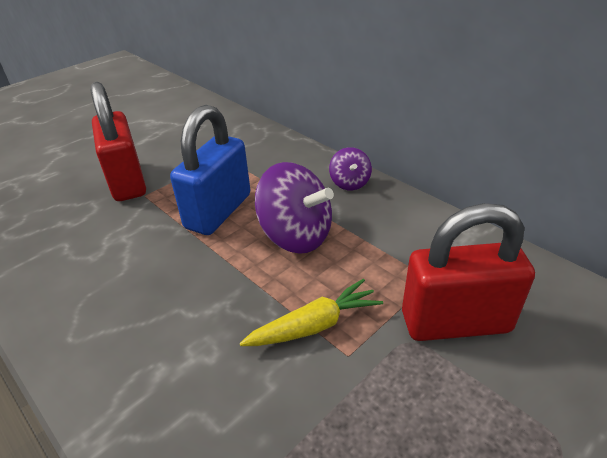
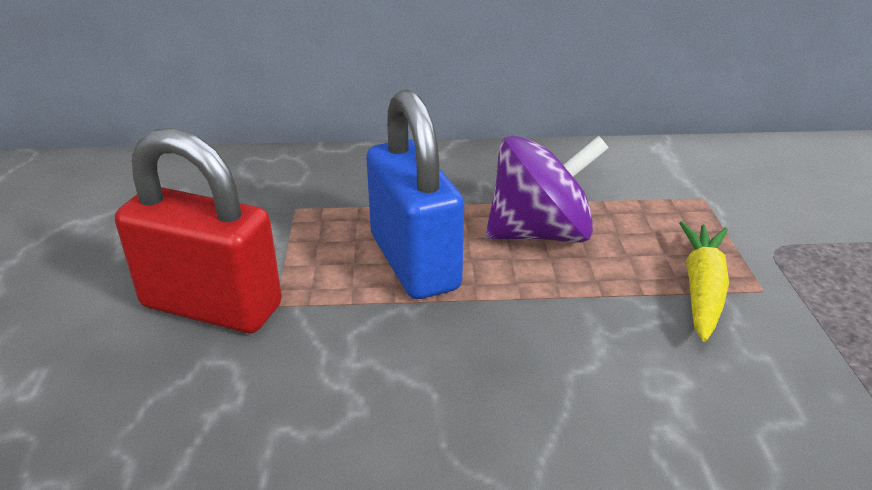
camera: 50 degrees left, 5 degrees down
purple spinning top [329,147,372,190] -> none
red padlock [402,203,535,341] -> none

